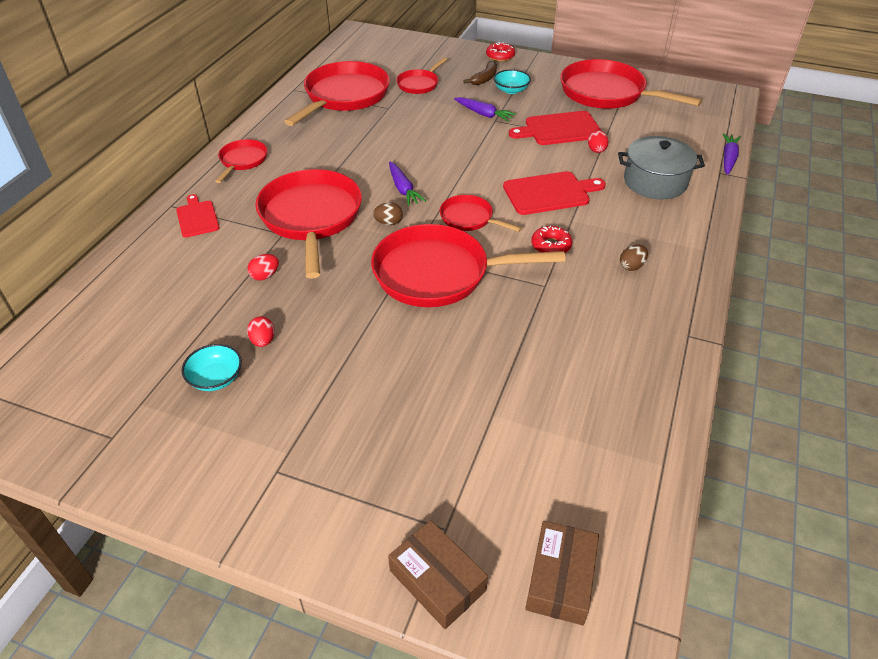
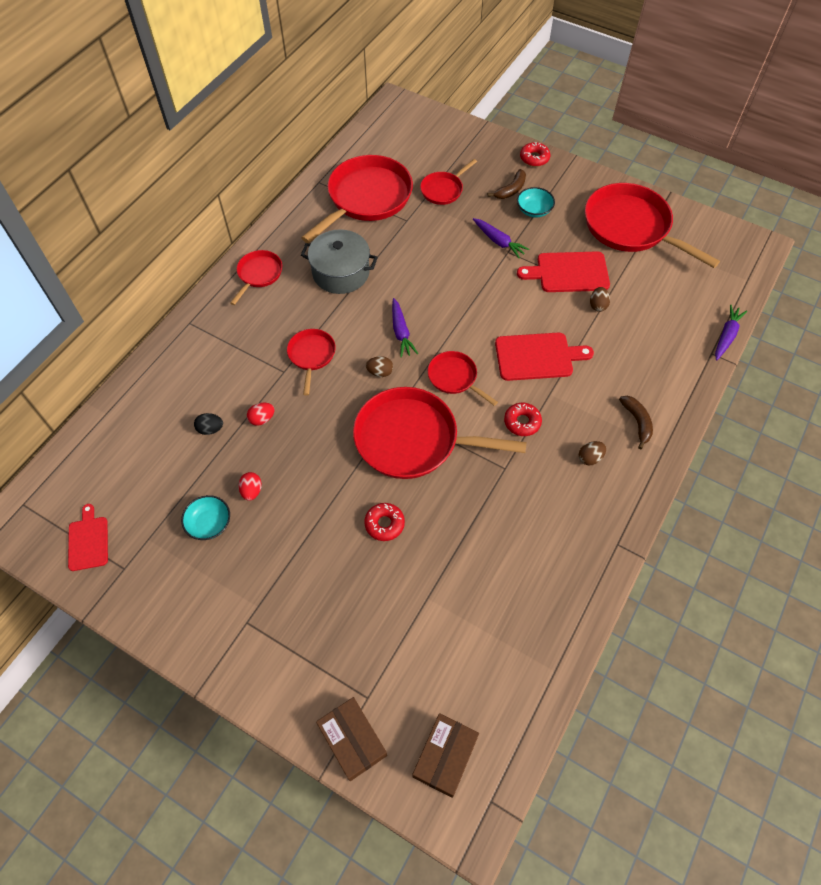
camera: 10 degrees right, 15 degrees up
red cutting board [176,194,219,237] -> red cutting board moved to [68,504,108,571]
red pan [255,169,362,279] -> red pan [287,329,336,395], size x0.50
red egg [588,130,608,153] -> brown egg [590,287,610,312]
grey pot [618,136,705,199] -> grey pot moved to [301,229,378,294]
none -> black egg [194,413,223,435]
none -> red donut [364,503,405,541]
none -> brown banana [619,396,653,449]

